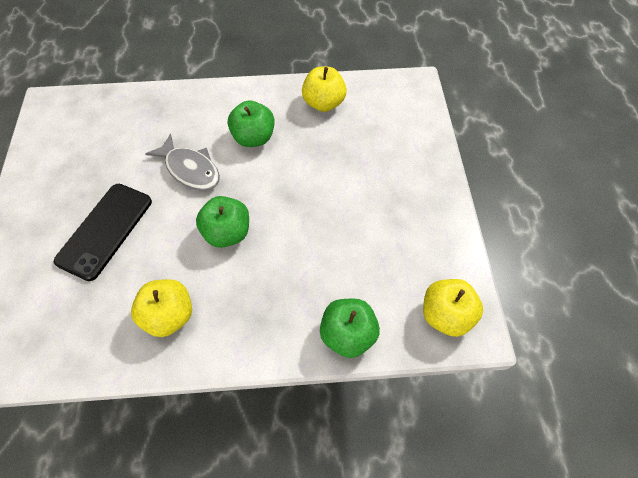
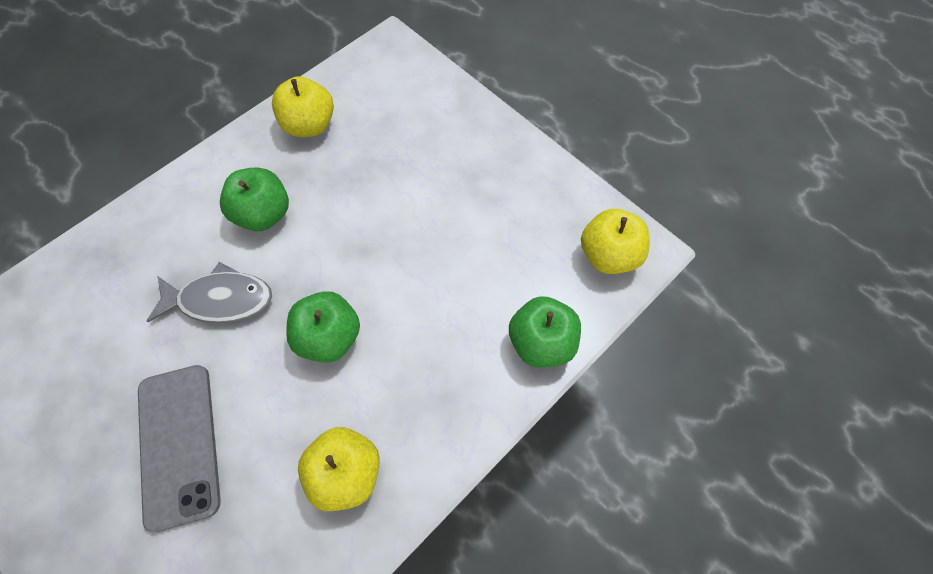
camera: 40 degrees left, 5 degrees up
black phone [54,184,152,281] -> grey phone [138,365,221,532]

